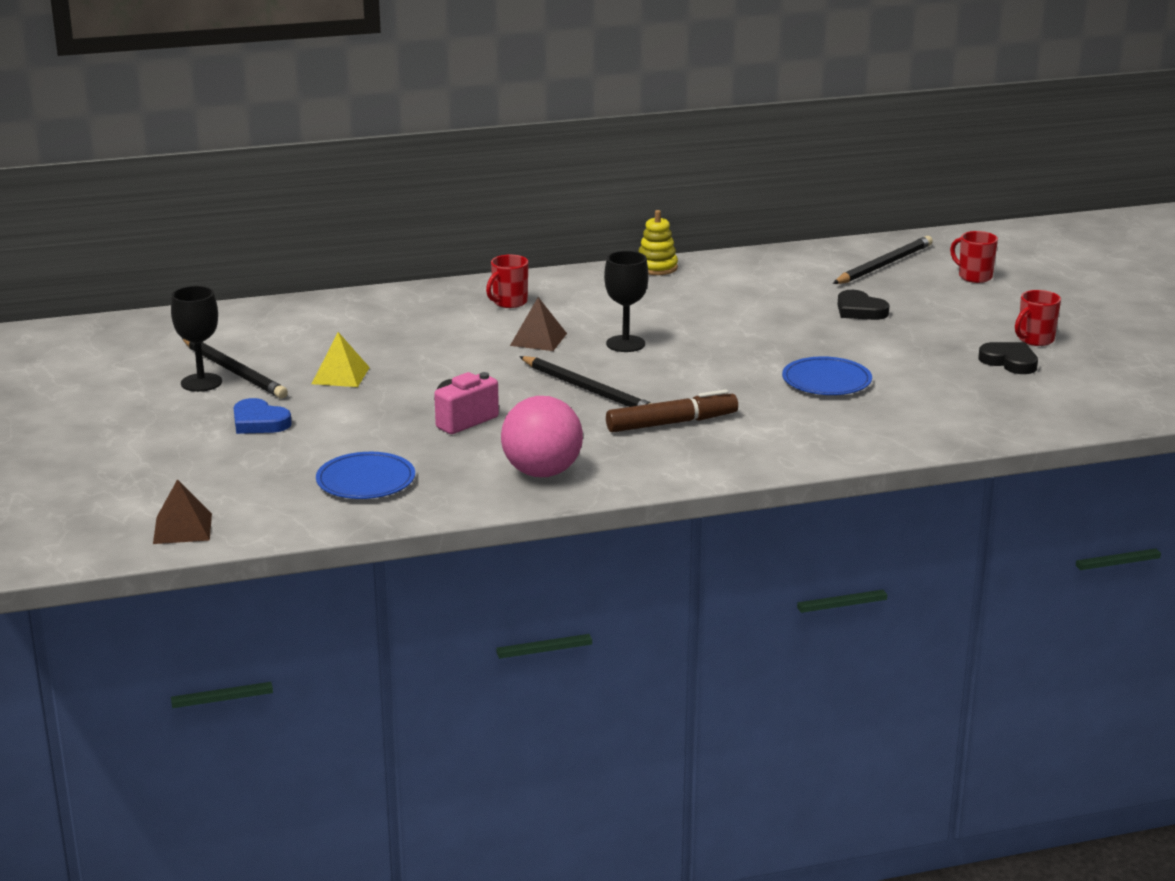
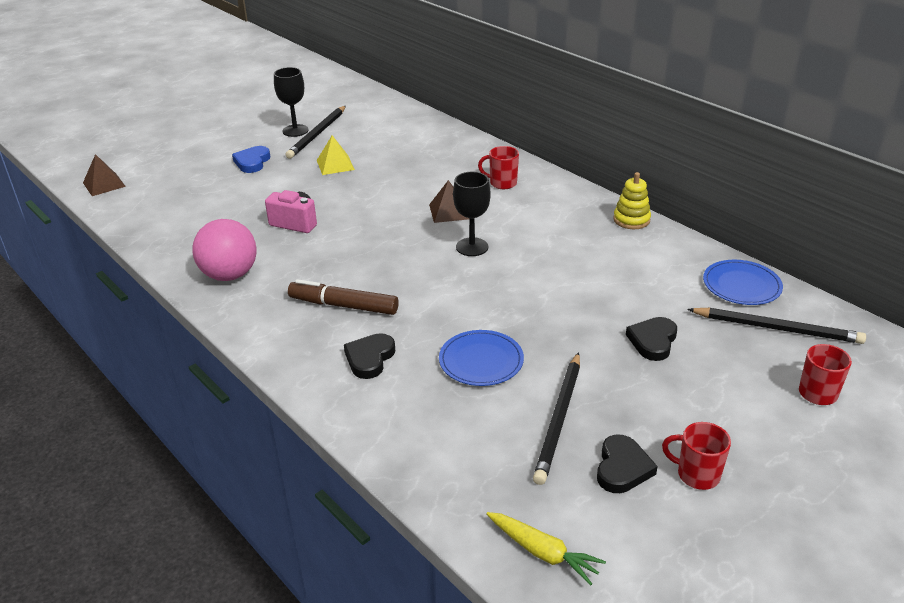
camera: 65 degrees right, 10 degrees up
blue plate [316,452,415,499] -> blue plate moved to [703,260,783,305]
black pencil [519,356,653,407] -> black pencil moved to [533,352,580,485]
brown marker [606,390,738,433] -> brown marker turned 150 degrees clockwise [288,279,399,315]
none -> black heart [344,333,395,379]
none -> yellow carrot [486,512,606,585]

